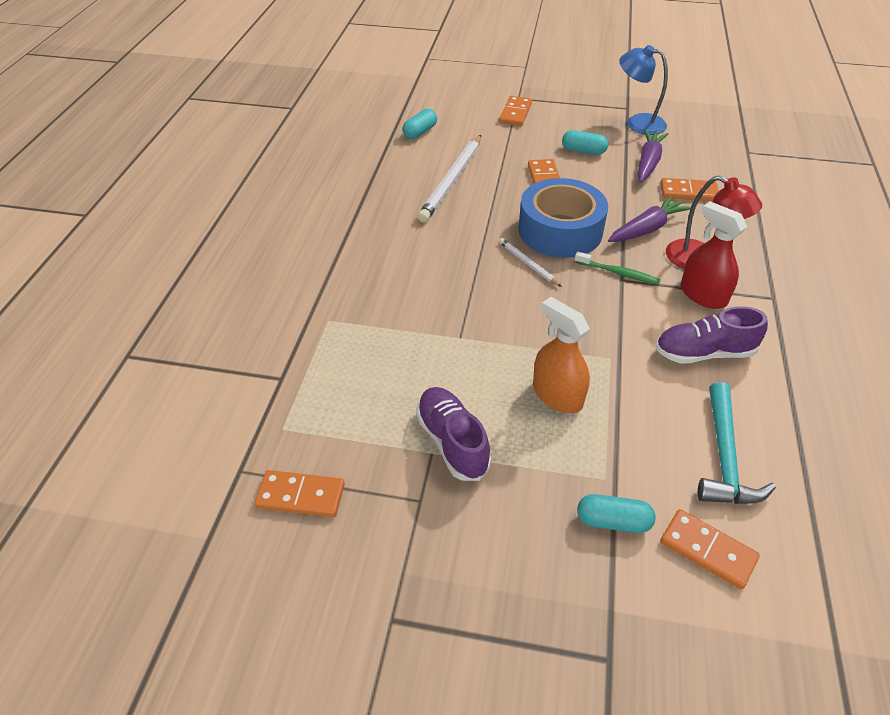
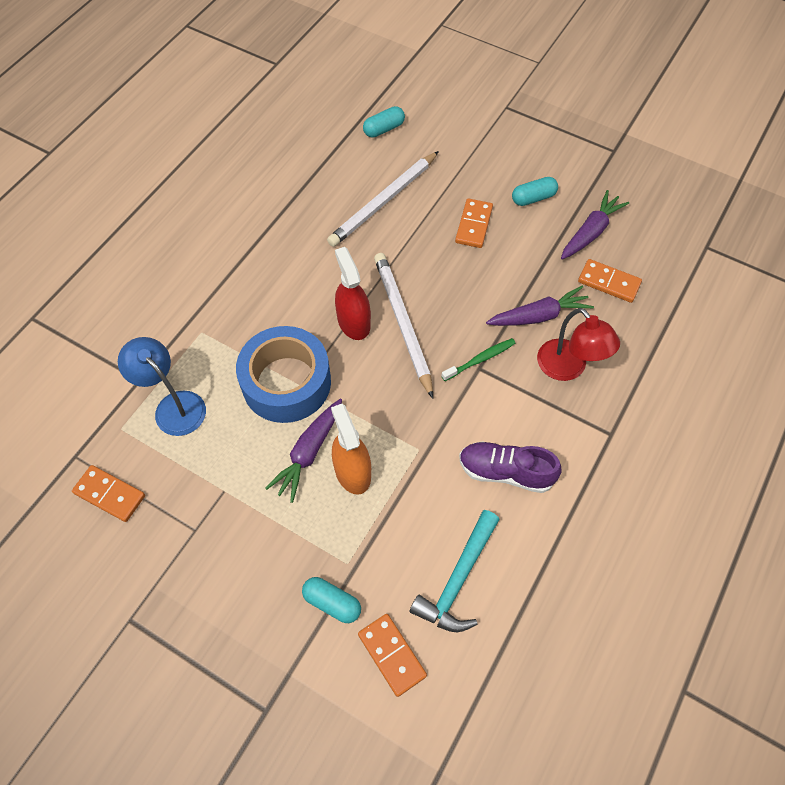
camera: 20 degrees right, 15 degrees up
purple shoe [416,387,491,481] -> none
orange domino [499,96,532,126] -> none
white pencil [499,238,562,287] -> white pencil [374,253,433,399], size x2.01
blue tape [518,178,608,258] -> blue tape moved to [236,326,331,423]
turquoise capsule [562,130,608,155] -> turquoise capsule turned 60 degrees counterclockwise [512,177,558,206]
green toothbrush [575,251,661,285] -> green toothbrush turned 75 degrees counterclockwise [442,338,516,381]
blue lamp [619,45,668,135] -> blue lamp moved to [118,337,206,436]
red spray bottle [681,201,747,309] -> red spray bottle moved to [335,247,371,340]
none -> purple carrot [265,399,342,503]

